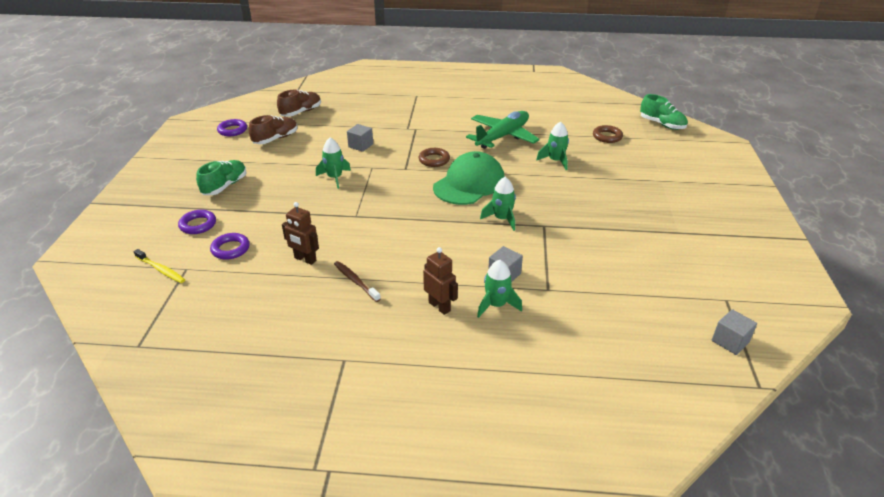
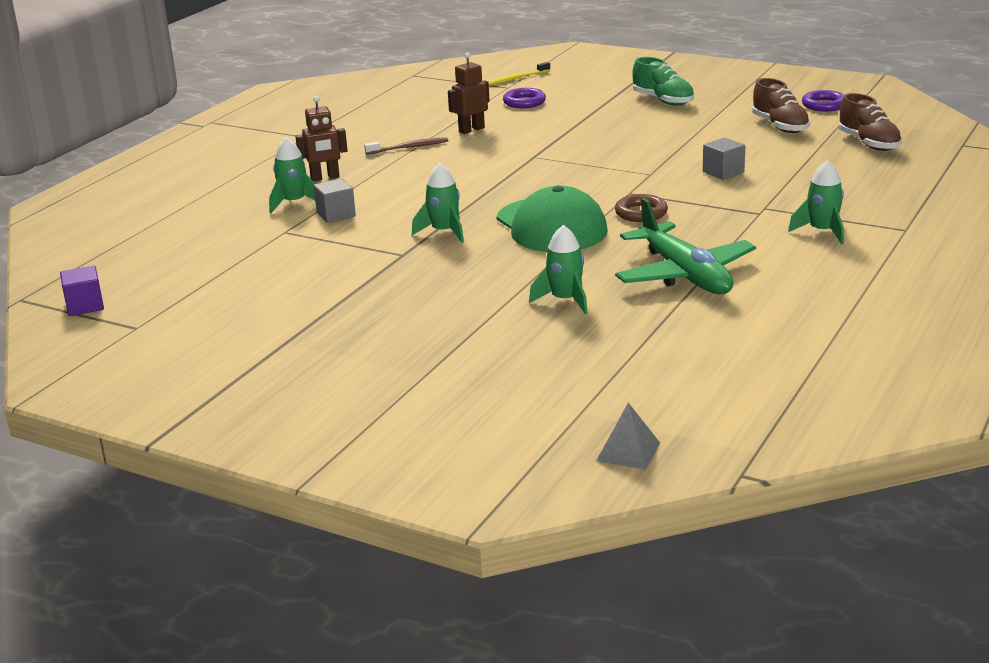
camera: 115 degrees right, 10 degrees down
purple ring [178,210,216,234] -> none
green rocket [316,138,351,189] -> green rocket moved to [788,160,844,244]
brown ring [593,125,623,143] -> none
green shoe [640,94,688,130] -> grey pyramid [596,403,660,470]
grey cube [712,309,757,355] -> purple cube [60,266,104,316]

